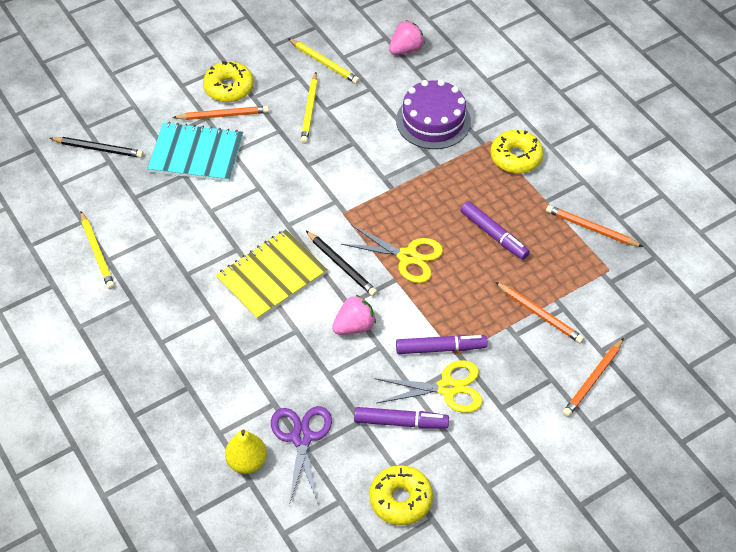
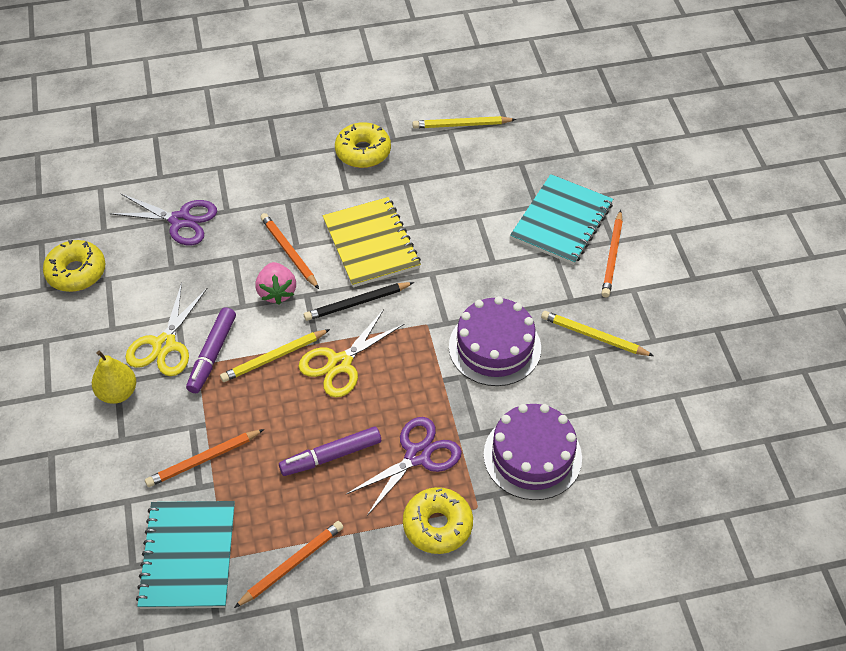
camera: 110 degrees right, 0 degrees up
black pencil [49,137,144,158] -> none
yellow donut [203,61,254,102] -> yellow donut moved to [335,122,391,168]
yellow pear [225,429,267,474] -> yellow pear moved to [92,351,136,404]
yellow pencil [288,38,360,84] -> yellow pencil moved to [220,329,330,382]
purple marker [354,407,449,429] -> none
pink strawberry [389,20,425,55] -> none
orange pencil [563,338,624,417] -> orange pencil moved to [260,213,319,289]
none -> turquoise notebook [136,501,235,609]
none -> purple scissors [346,417,462,516]
none -> purple cake [449,296,541,386]

